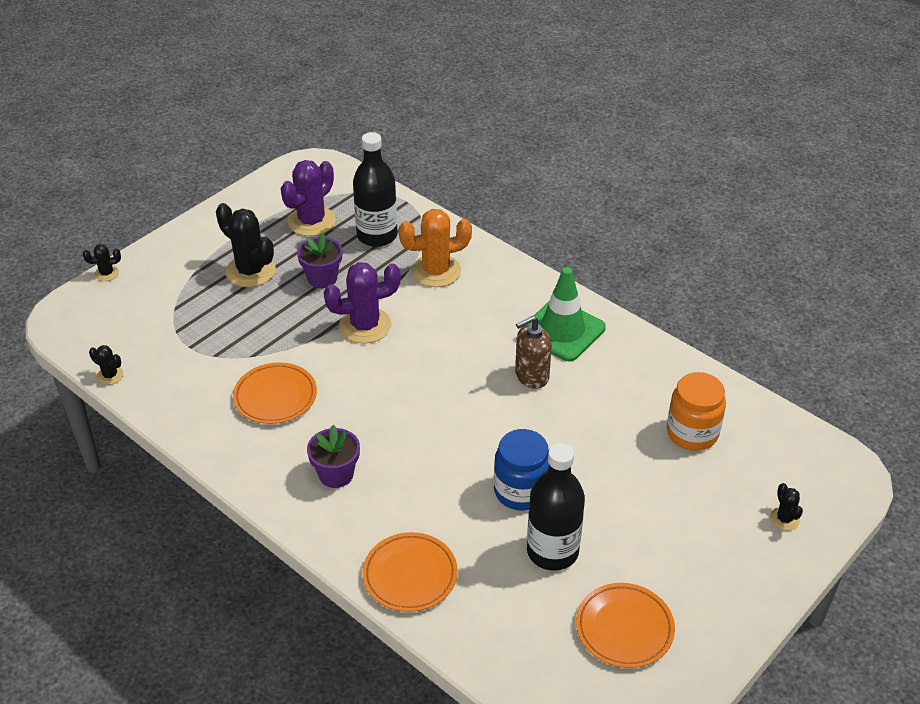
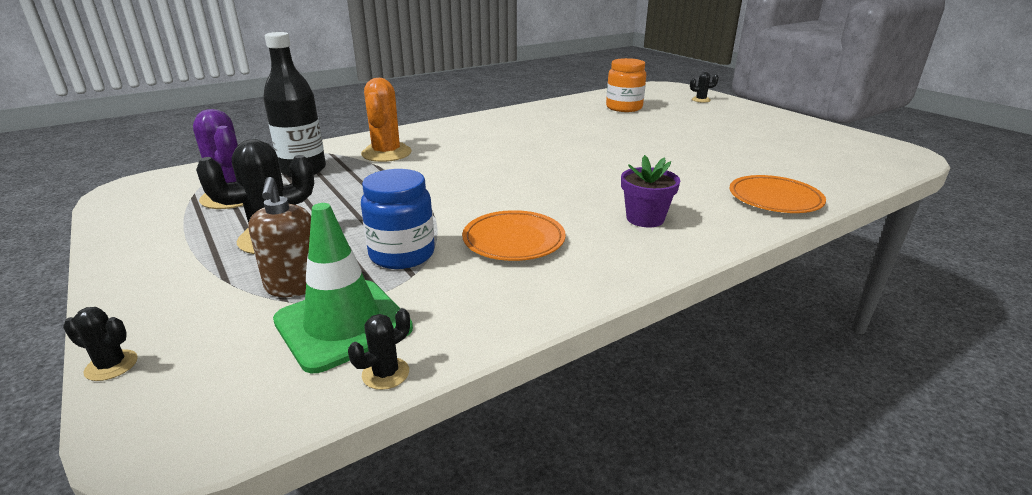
camera: 75 degrees left, 15 degrees down
black cactus [83,244,121,281] -> black cactus turned 75 degrees counterclockwise [63,307,138,381]
purple flower pot [297,233,342,288] -> none
purple cactus [324,262,401,343] -> none
blue jar [494,429,549,511] -> blue jar moved to [361,169,435,269]
brown soap dispenser [515,316,552,389] -> brown soap dispenser moved to [248,177,311,297]
green traffic cone [520,267,606,361] -> green traffic cone moved to [273,203,413,373]
black bottle [527,443,585,571] -> none
orange plate [576,583,675,668] -> none

